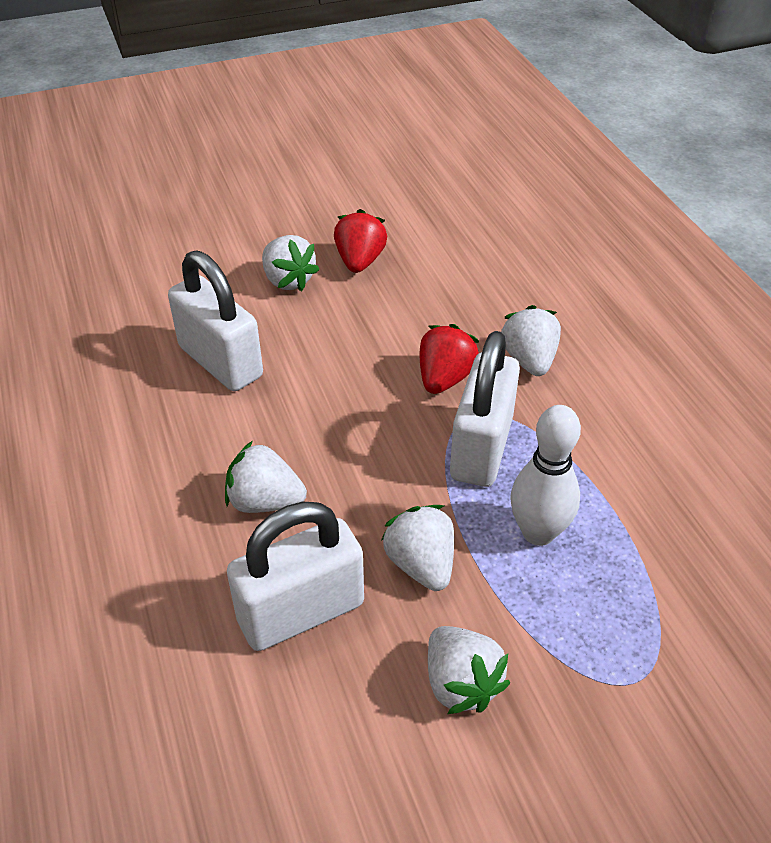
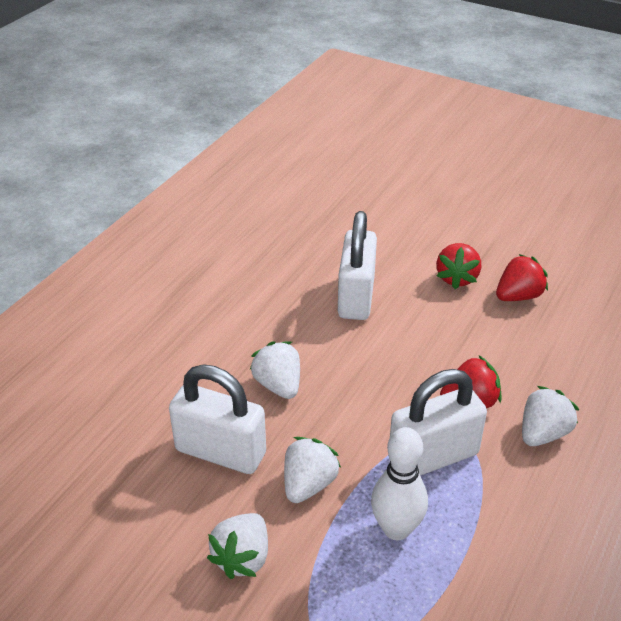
camera: 50 degrees right, 5 degrees down
white strawberry [262,235,320,291] -> red strawberry [436,243,481,289]

